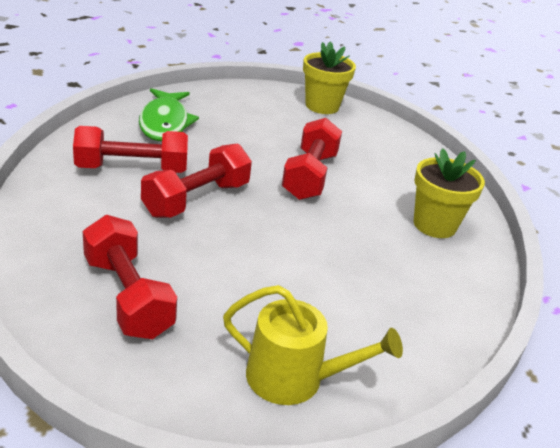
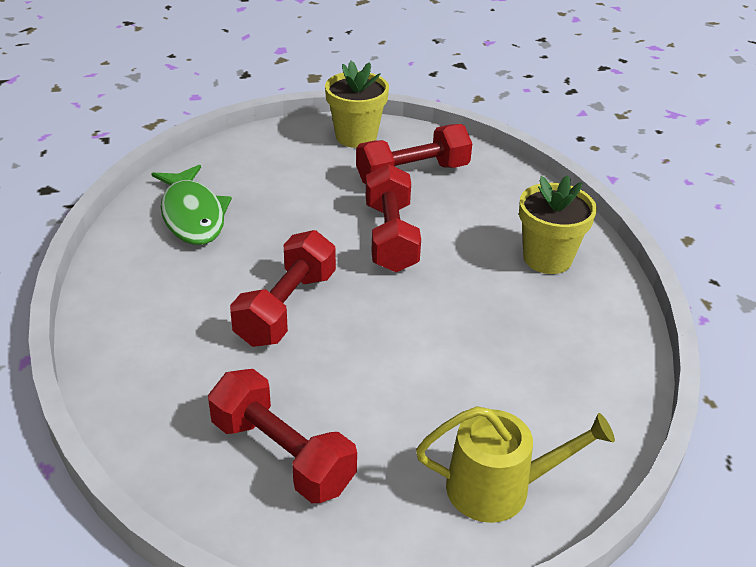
camera: 15 degrees left, 5 degrees up
red dumbbell [73,126,188,173] -> red dumbbell moved to [356,124,472,184]

